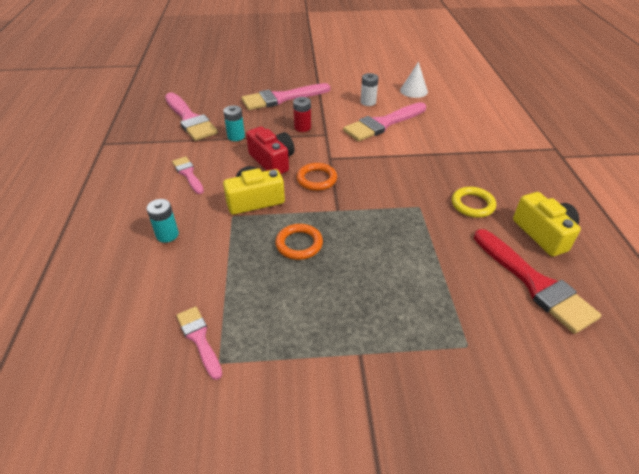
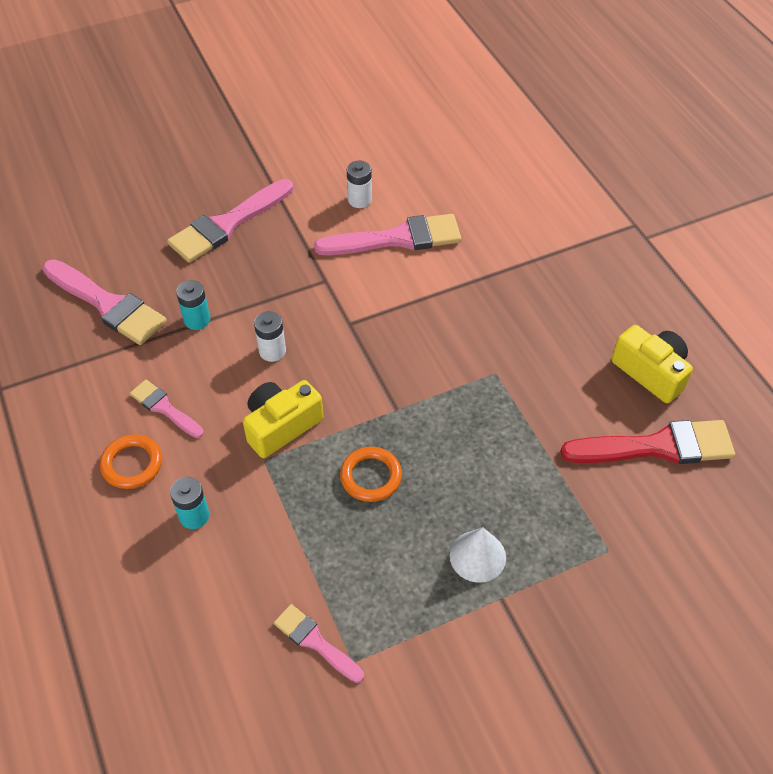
camera: 20 degrees left, 10 degrees up
red camera [246,126,295,174] -> white battery [254,311,286,362]
red battery [293,97,311,132] -> none
orange ring [296,163,337,191] -> orange ring moved to [100,434,162,489]
pink brush [343,102,426,142] -> pink brush turned 135 degrees counterclockwise [314,214,461,255]
white cone [400,62,428,98] -> white cone moved to [450,527,506,583]
yellow ring [452,187,496,218] -> none
red brush [474,229,602,334] -> red brush turned 45 degrees counterclockwise [560,420,735,464]

